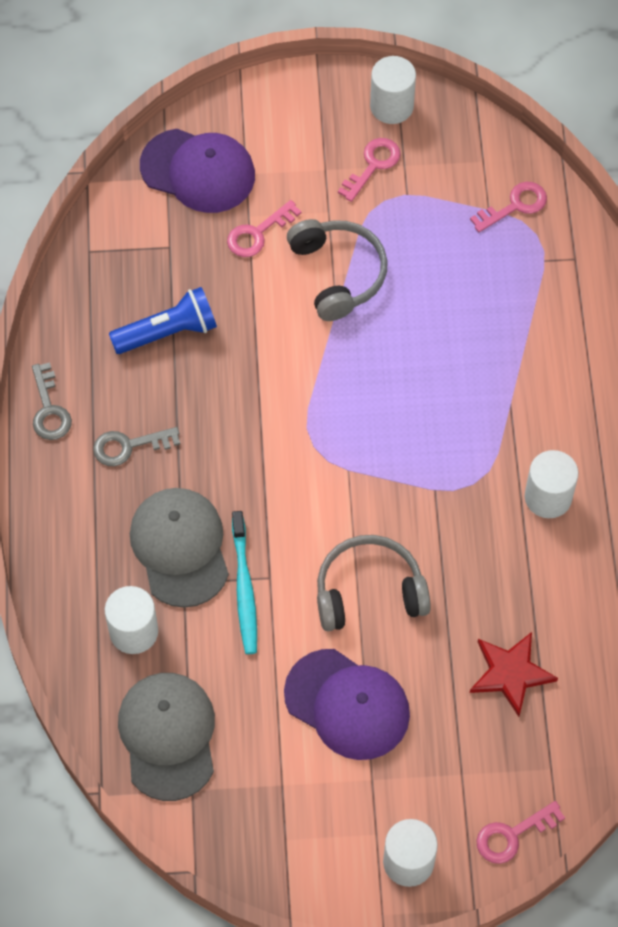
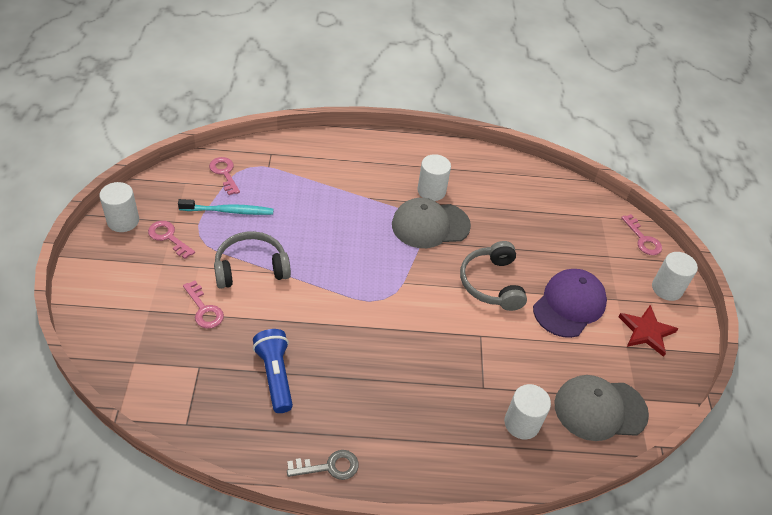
camera: 90 degrees left, 15 degrees down
grey key [93,427,180,466] -> none
grey cap [130,488,229,608] -> grey cap moved to [392,198,471,248]
purple cap [140,129,255,213] -> none
turquoise toothbrush [232,511,257,654] -> turquoise toothbrush moved to [178,199,273,215]
red star [470,632,558,717] -> red star moved to [618,305,678,357]

